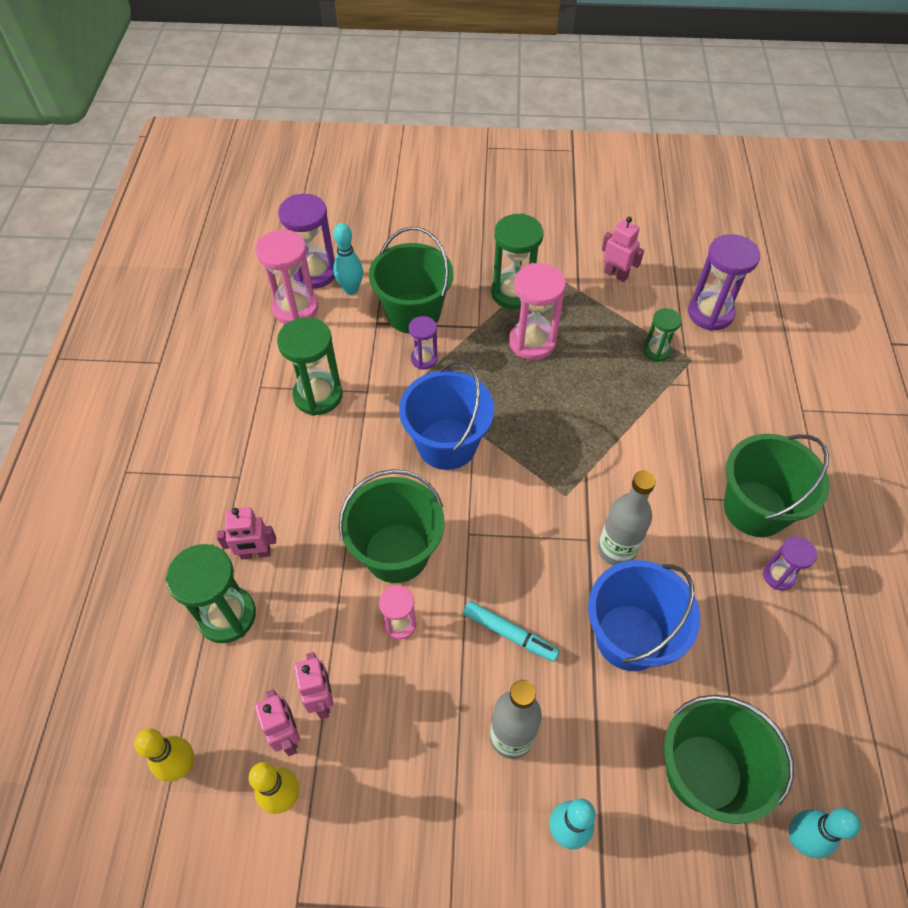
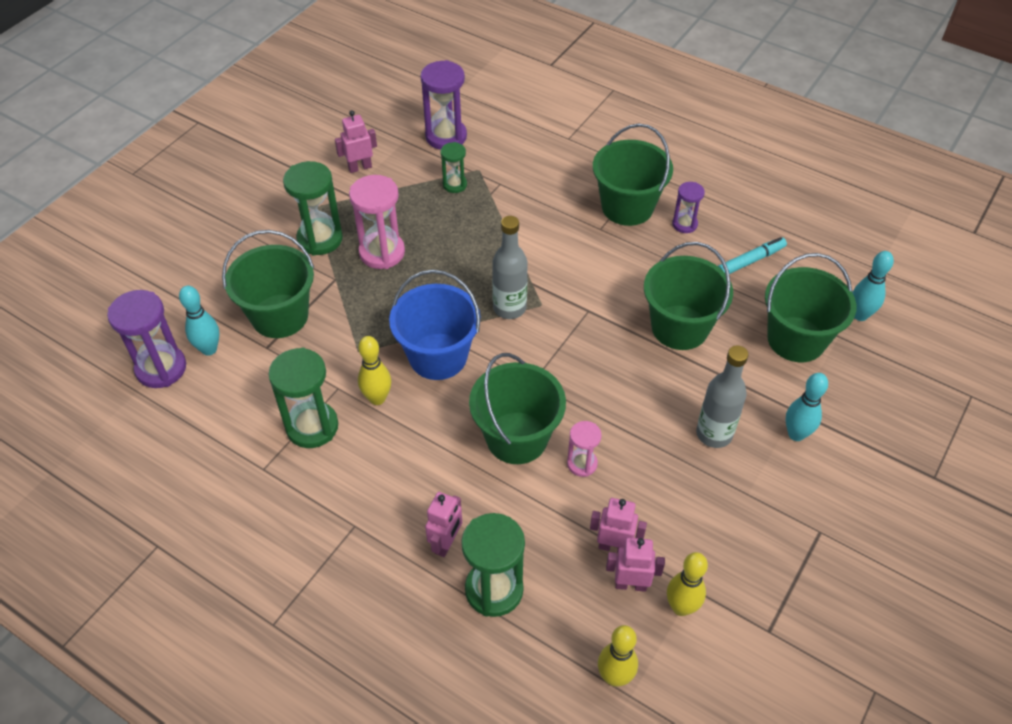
camera: 60 degrees left, 5 degrees down
pink hourglass [256,229,318,324] -> none
purple hourglass [409,316,438,370] -> none
turquoise marker [463,601,560,662] -> turquoise marker moved to [718,237,787,274]
blue bucket [588,560,700,671] -> green bucket [644,242,733,350]
grey bottle [598,471,656,566] -> grey bottle moved to [492,216,528,319]
none -> yellow bowling pin [358,336,391,405]

